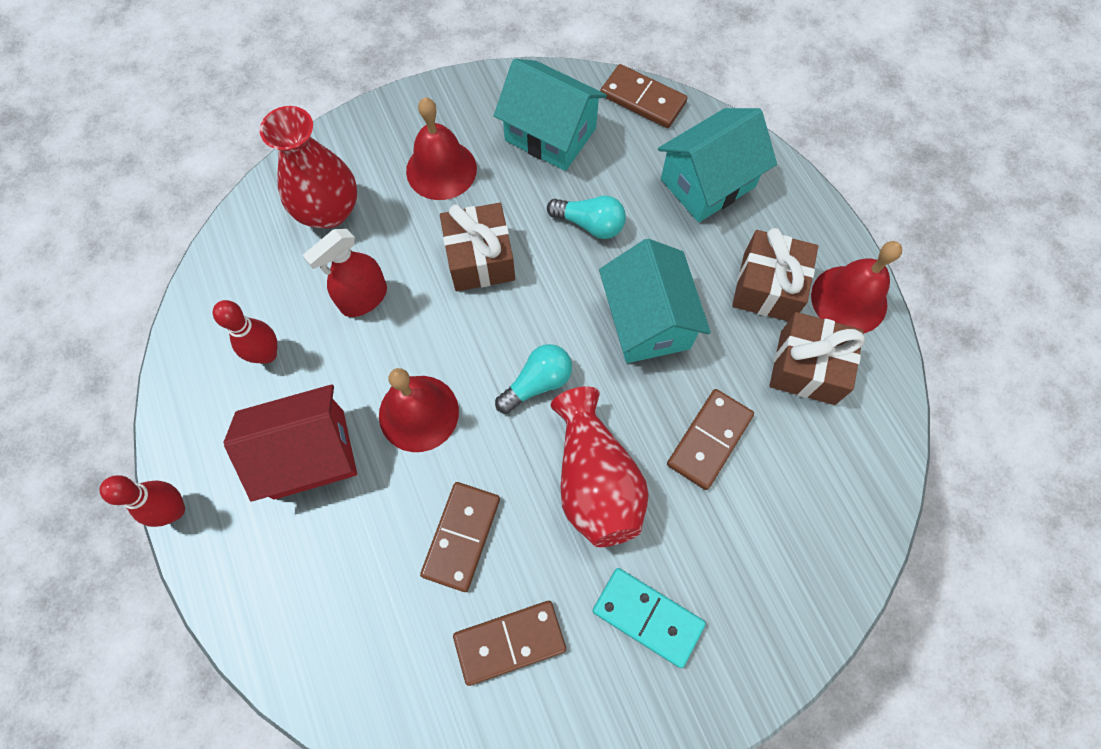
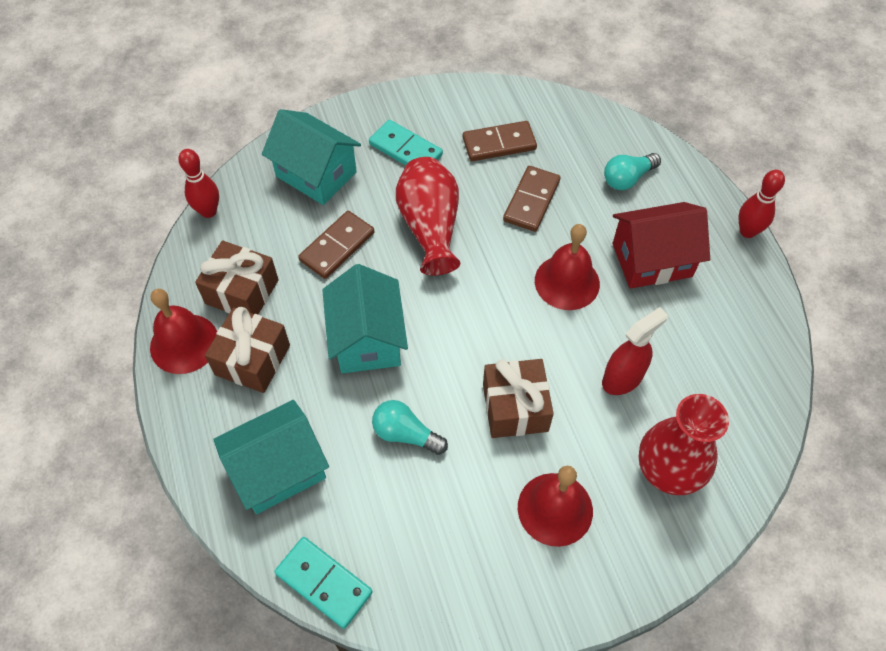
camera: 175 degrees left, 10 degrees down
red bowling pin [213,300,277,364] -> red bowling pin moved to [178,149,219,218]
turquoise house [494,59,607,171] -> turquoise house moved to [262,109,361,205]
turquoise light bulb [495,344,572,414] -> turquoise light bulb moved to [604,153,661,190]
brown domino [600,64,687,128] -> turquoise domino [274,537,372,629]

